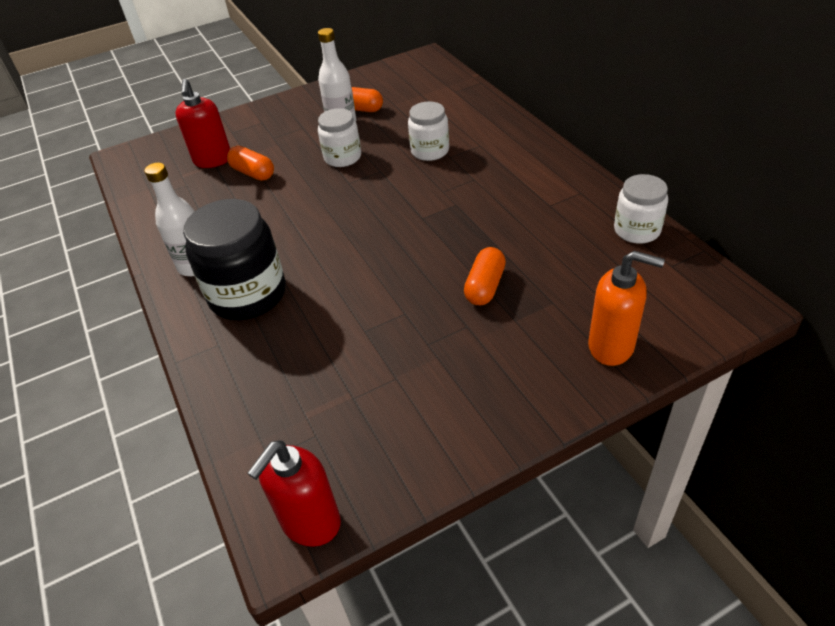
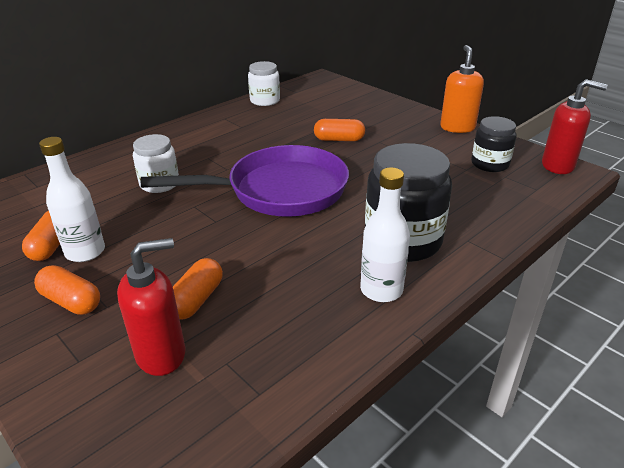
camera: 110 degrees left, 10 degrees down
white jar [318,108,361,167] -> none
orange soap dispenser [588,251,665,366] -> orange soap dispenser moved to [440,45,484,133]
none -> orange capsule [34,265,100,315]
none -> purple pan [141,145,349,217]
none -> black jar [471,116,516,172]

